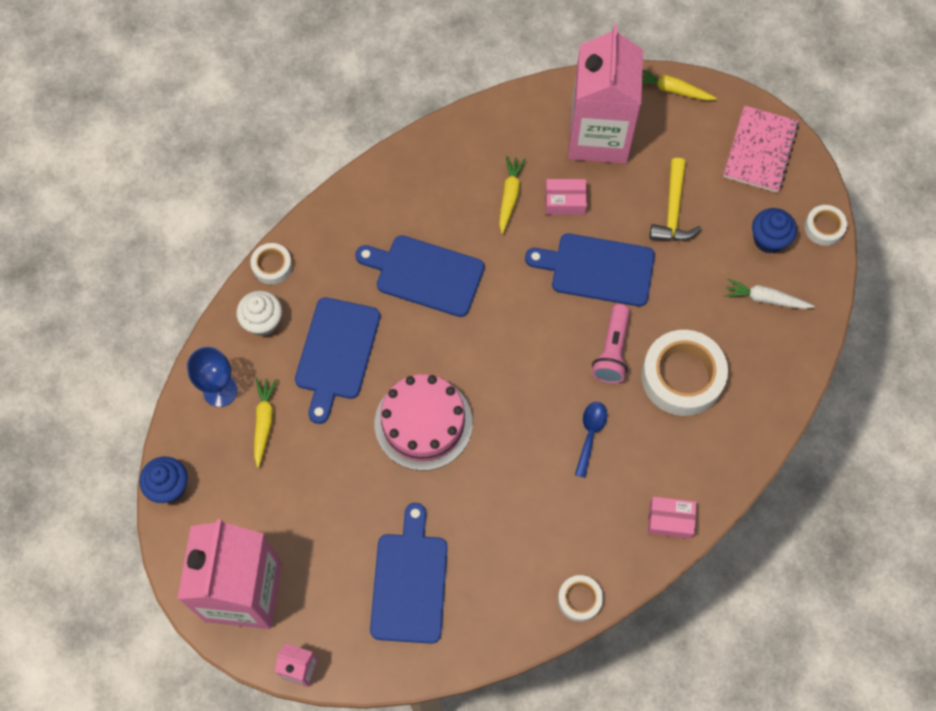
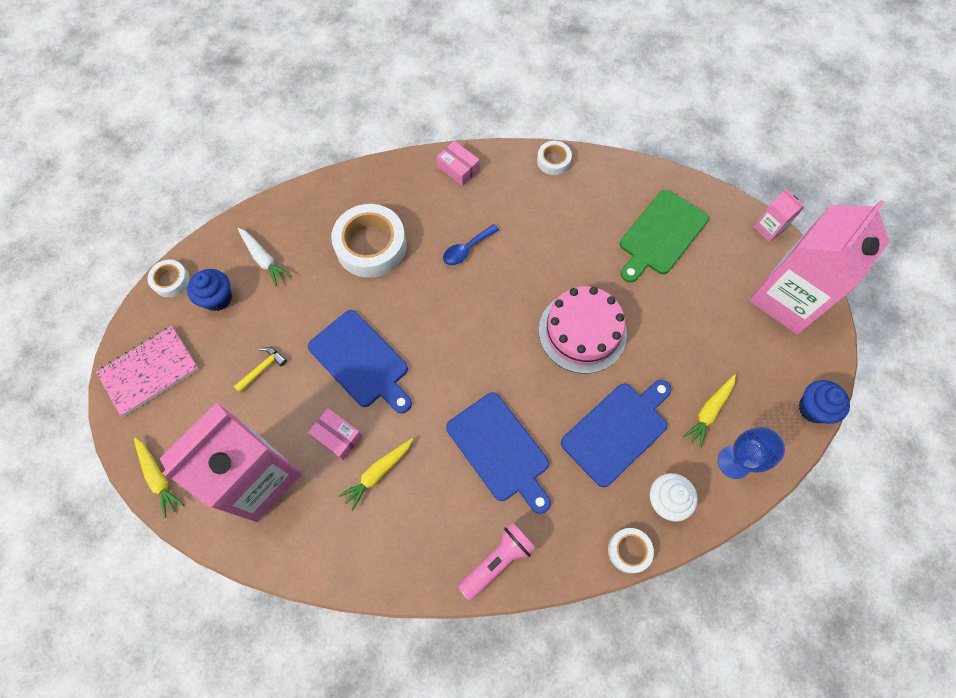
camera: 145 degrees left, 0 degrees up
blue cutting board [370,503,448,644] -> green cutting board [620,190,709,283]
pink flashlight [592,304,630,384] -> pink flashlight moved to [458,522,536,601]
yellow hammer [649,158,702,241] -> yellow hammer [234,347,287,393], size x0.61

